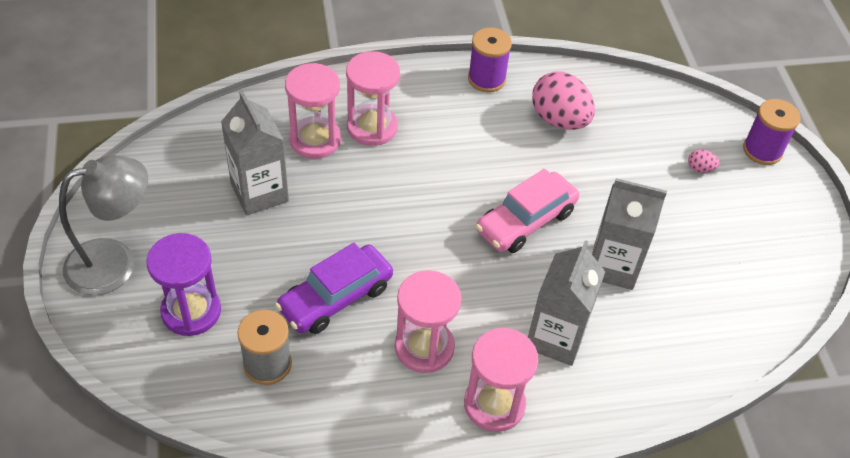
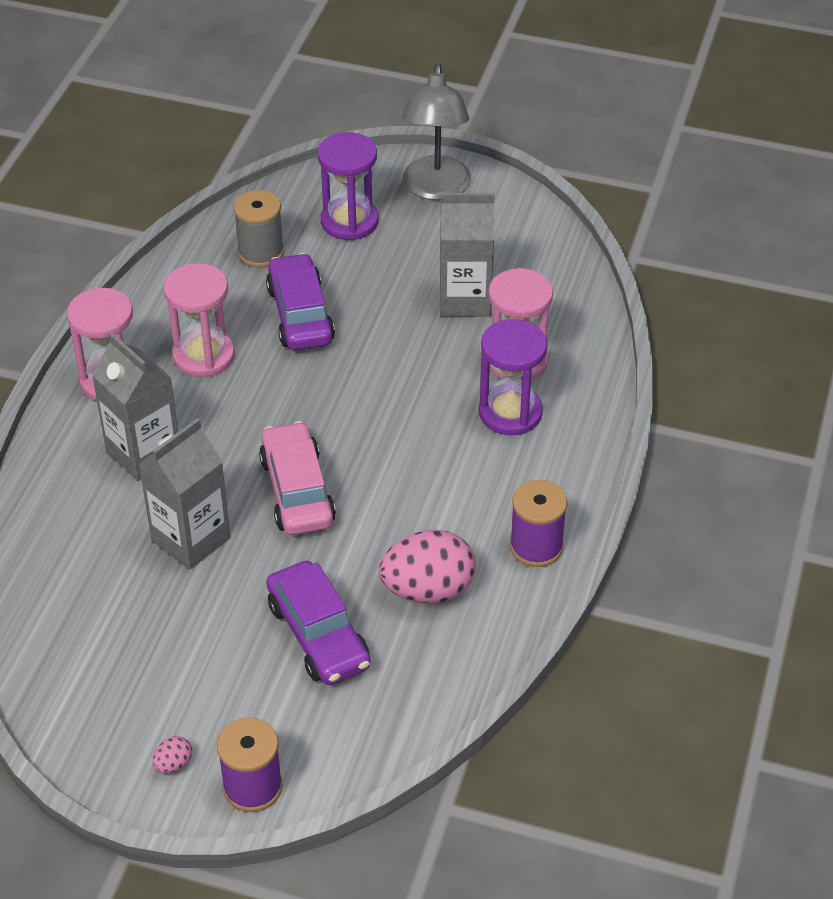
camera: 120 degrees right, 5 degrees down
pink hourglass [346,51,400,146] -> purple hourglass [479,319,548,435]
pink egg [688,149,720,172] -> pink egg moved to [152,736,192,774]
none -> purple car [266,561,371,685]

